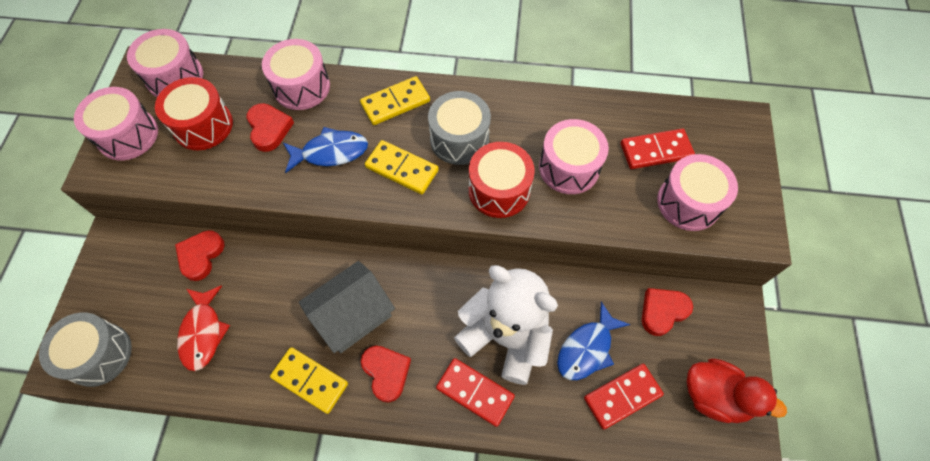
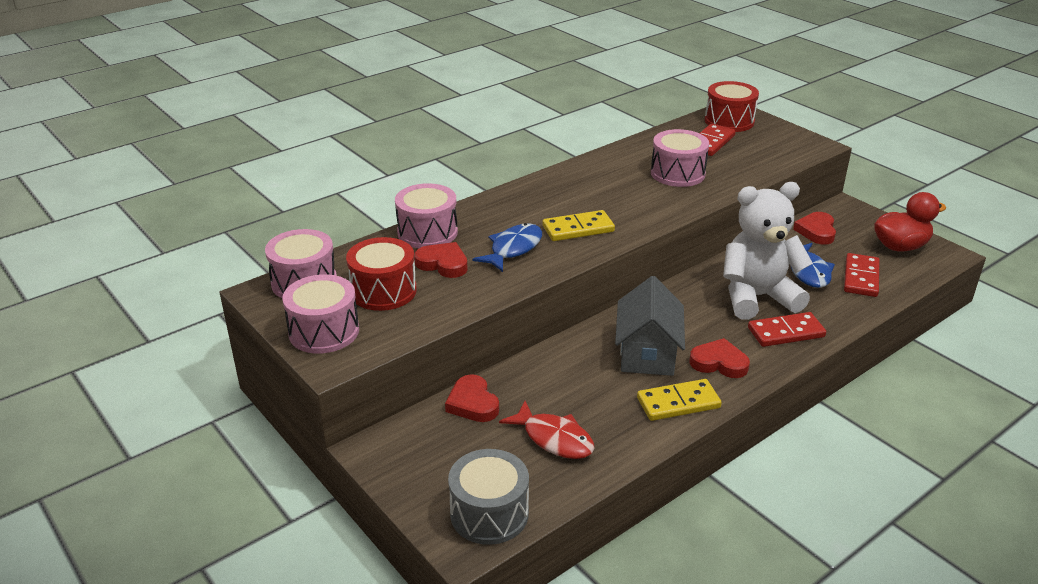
camera: 45 degrees left, 30 degrees down
yellow domino [360,76,430,125] -> none
grey drum [428,91,491,165] -> none
red drum [469,142,535,218] -> red drum moved to [705,81,759,132]
pink drum [657,154,738,231] -> none

